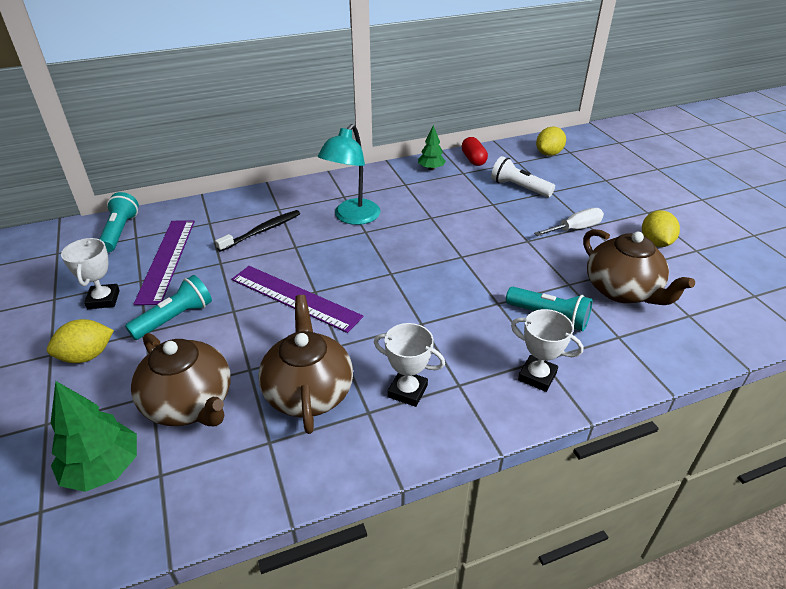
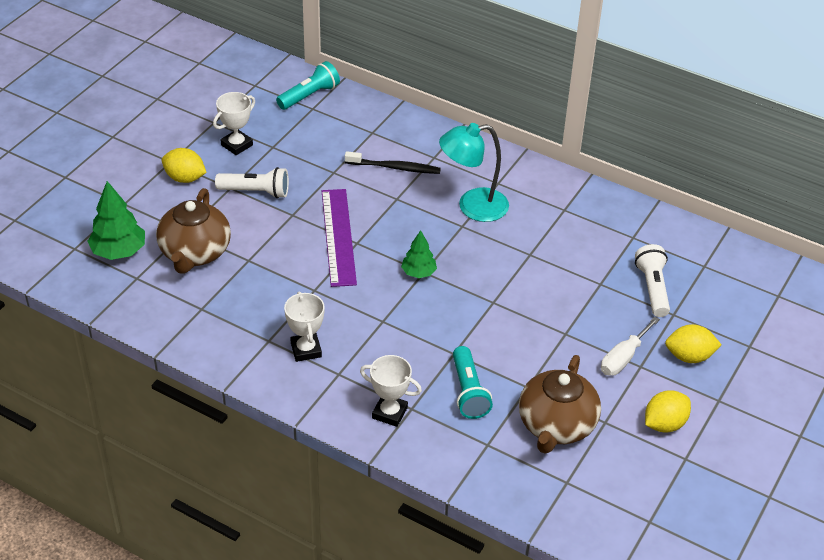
camera: 50 degrees right, 5 degrees up
turquoise flashlight [125,275,212,340] -> white flashlight [215,167,289,198]
purple ruler [134,220,195,305] -> none
brown teapot [258,295,353,434] -> none
green tree [418,125,446,170] -> green tree moved to [401,230,437,278]
red capsule [462,137,488,166] -> none
white trophy [511,309,583,392] -> white trophy turned 60 degrees counterclockwise [360,355,422,427]
white screwdriver [534,208,604,236] -> white screwdriver turned 105 degrees clockwise [601,317,660,376]
yellow lemon [536,127,566,156] -> yellow lemon moved to [665,324,722,363]

